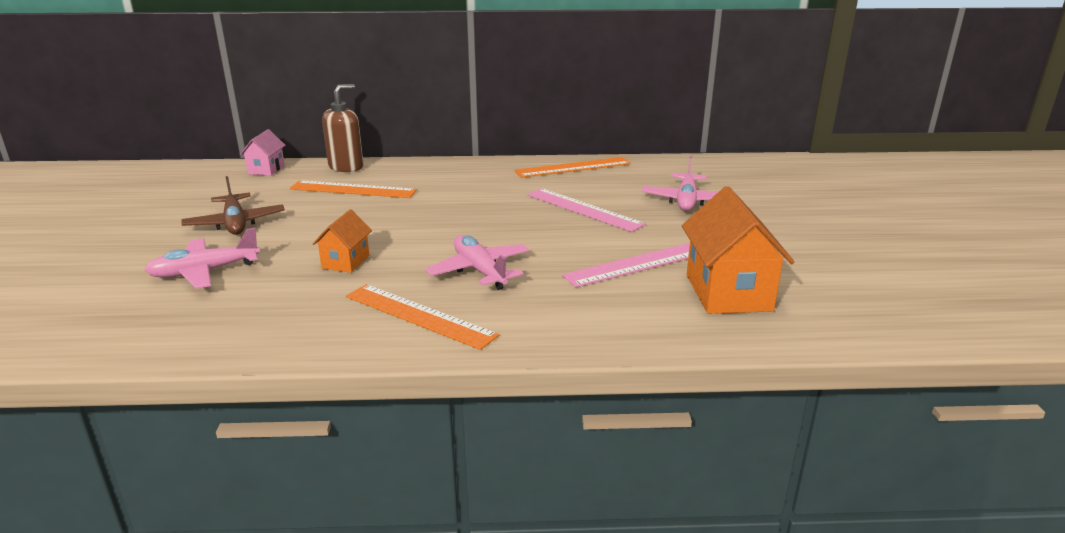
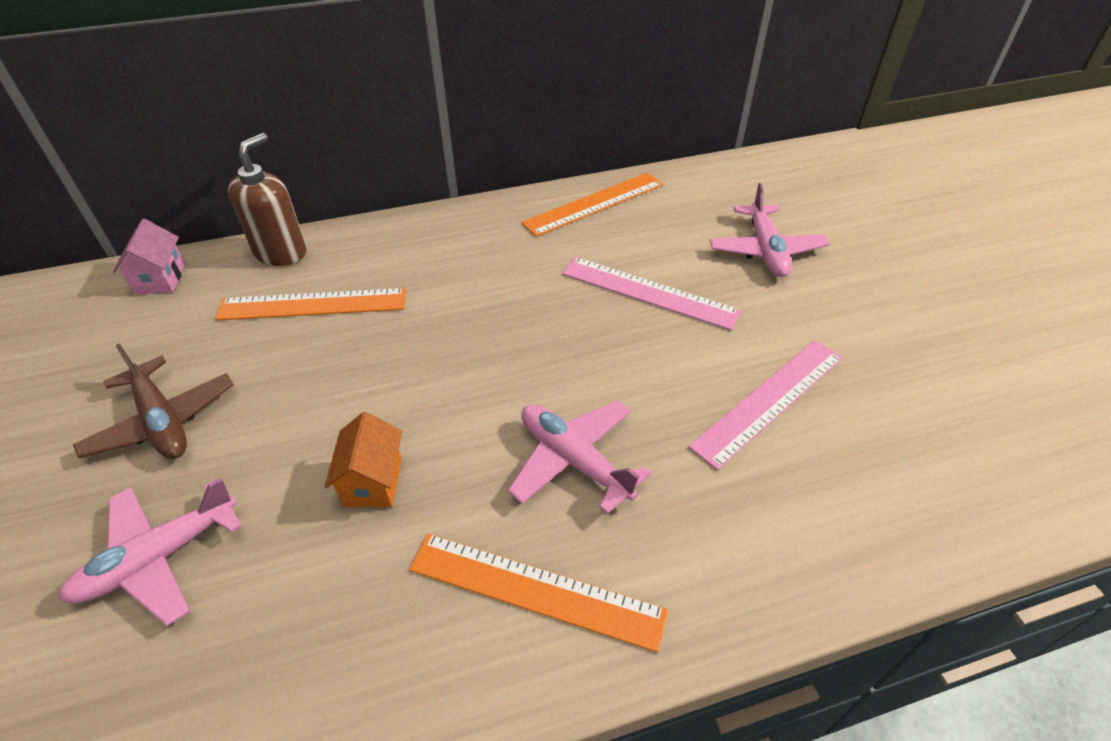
camera: 15 degrees left, 20 degrees up
orange house [682,186,795,314] -> none

